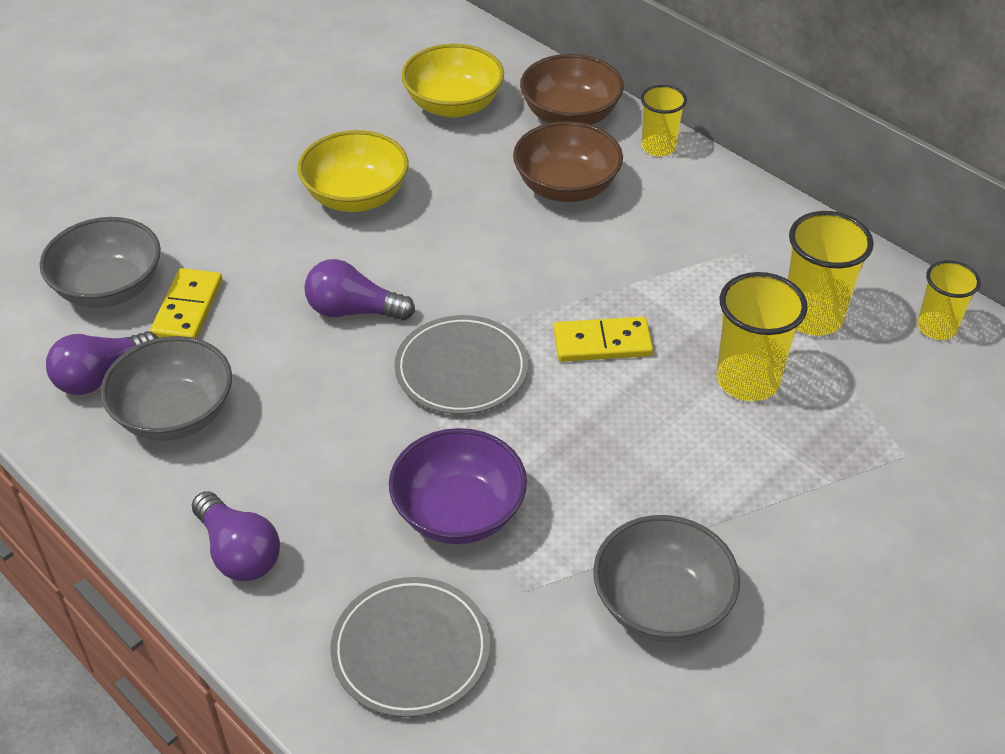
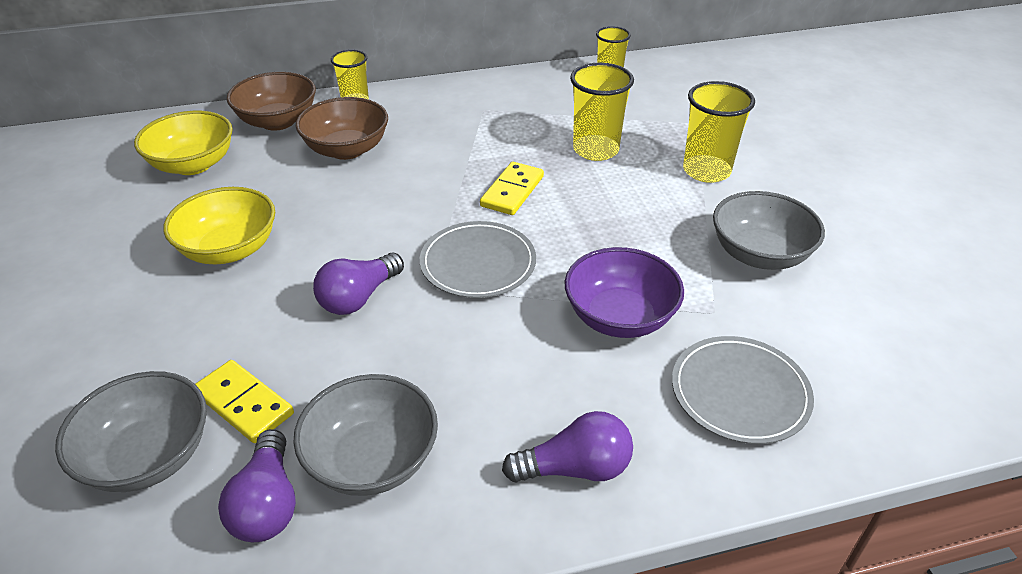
camera: 60 degrees left, 5 degrees down
yellow cup [788,211,874,336] -> yellow cup moved to [683,81,755,183]

